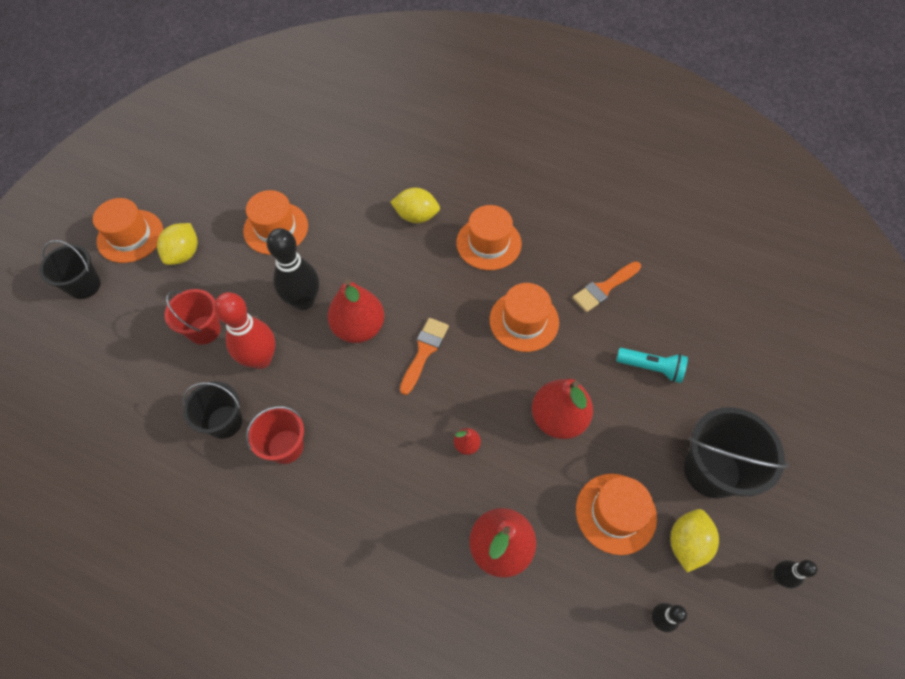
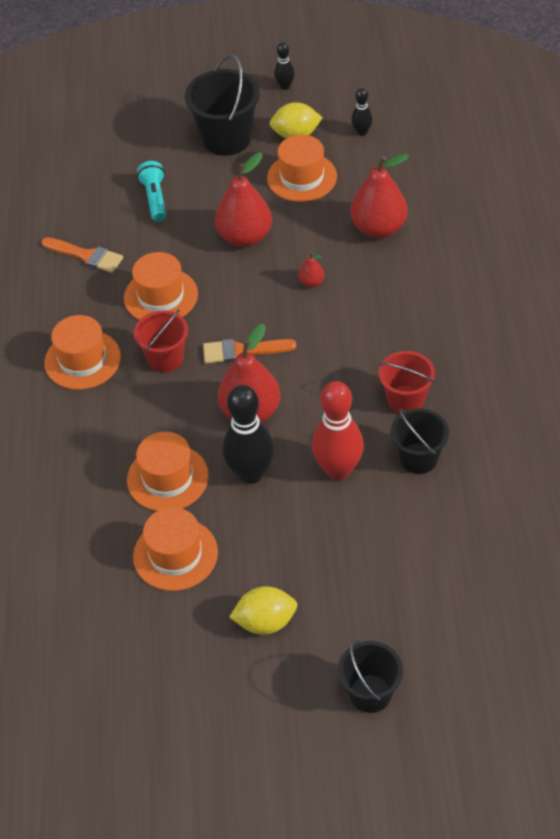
camera: 115 degrees left, 10 degrees down
orange hat [93,198,163,263] -> orange hat moved to [127,432,209,511]
red bucket [165,289,221,345] -> red bucket moved to [134,309,188,373]
yellow lemon [390,188,440,223] -> none

